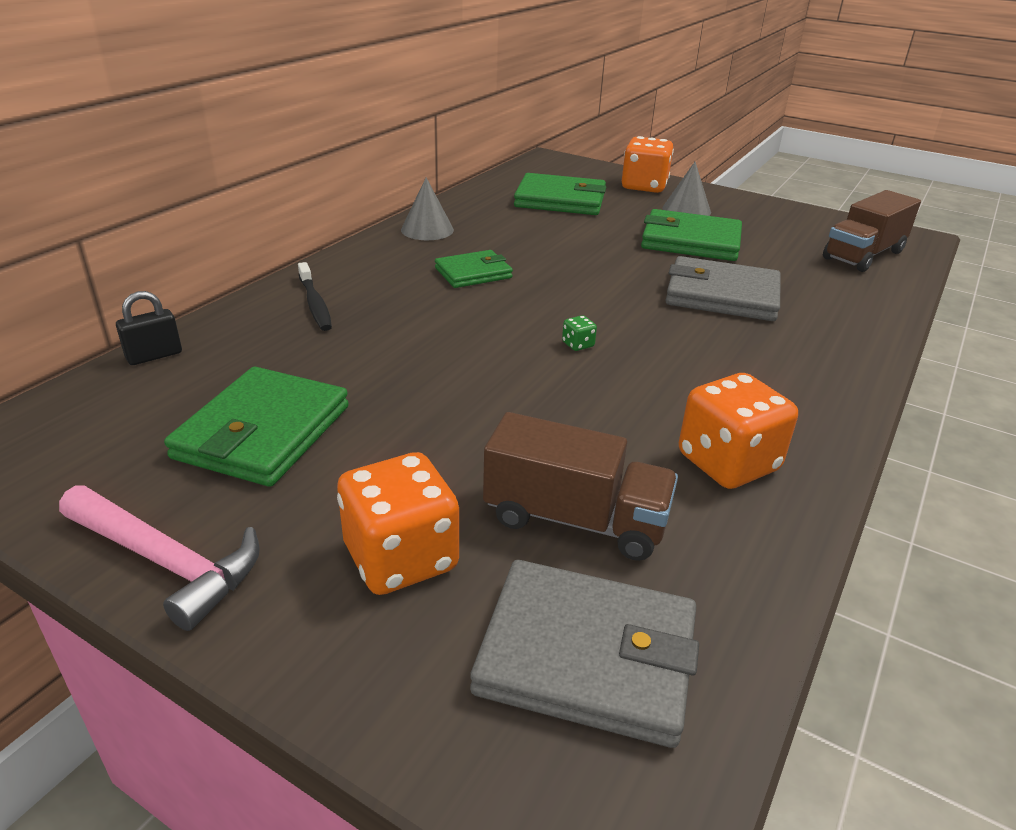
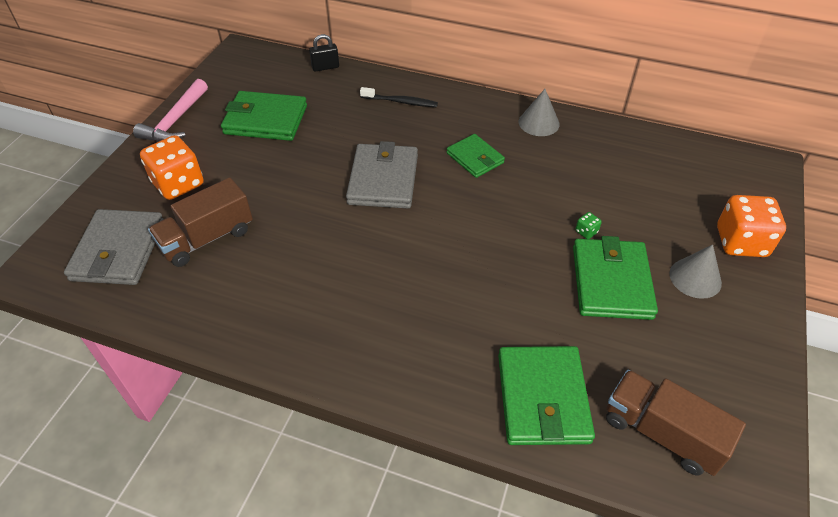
camera: 80 degrees right, 15 degrees up
black padlock [116,291,182,365] -> black padlock turned 60 degrees counterclockwise [309,34,339,72]
black toothbrush [298,262,332,331] -> black toothbrush turned 135 degrees counterclockwise [360,87,438,107]
brown truck [483,412,678,561] -> brown truck turned 45 degrees clockwise [148,177,253,267]
green wallet [514,173,606,215] -> green wallet moved to [498,346,595,445]
green dice [562,315,597,351] -> green dice moved to [575,212,602,239]
grey wallet [666,256,781,321] -> grey wallet moved to [346,141,418,208]
orange dice [679,373,798,489] -> none

